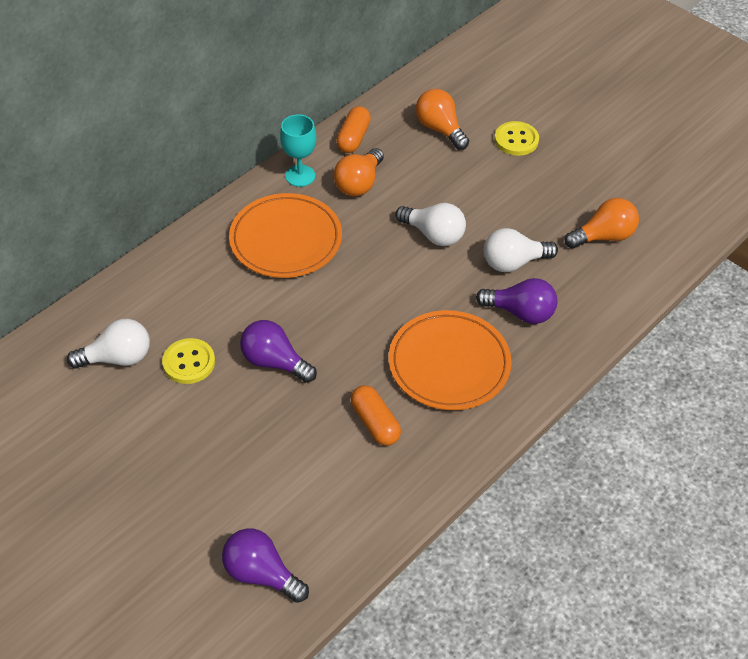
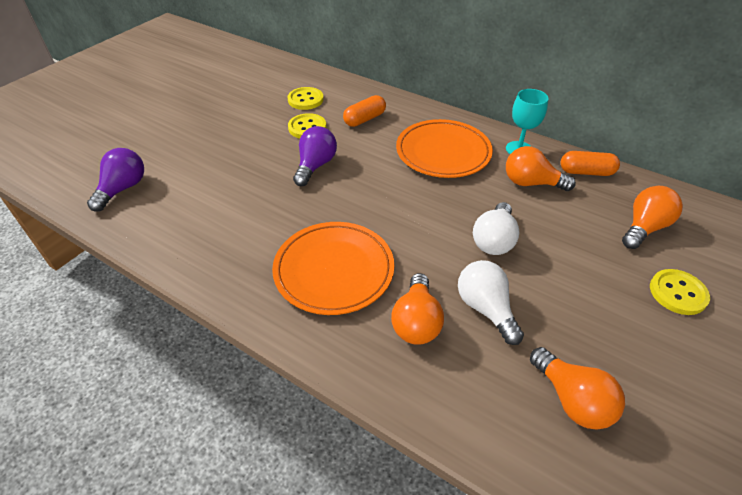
camera: 80 degrees right, 5 degrees down
white light bulb [67,319,150,369] -> yellow button [287,87,324,110]
orange capsule [351,385,401,446] -> orange capsule moved to [343,95,386,127]
purple light bulb [476,278,558,324] -> orange light bulb [391,273,444,345]

